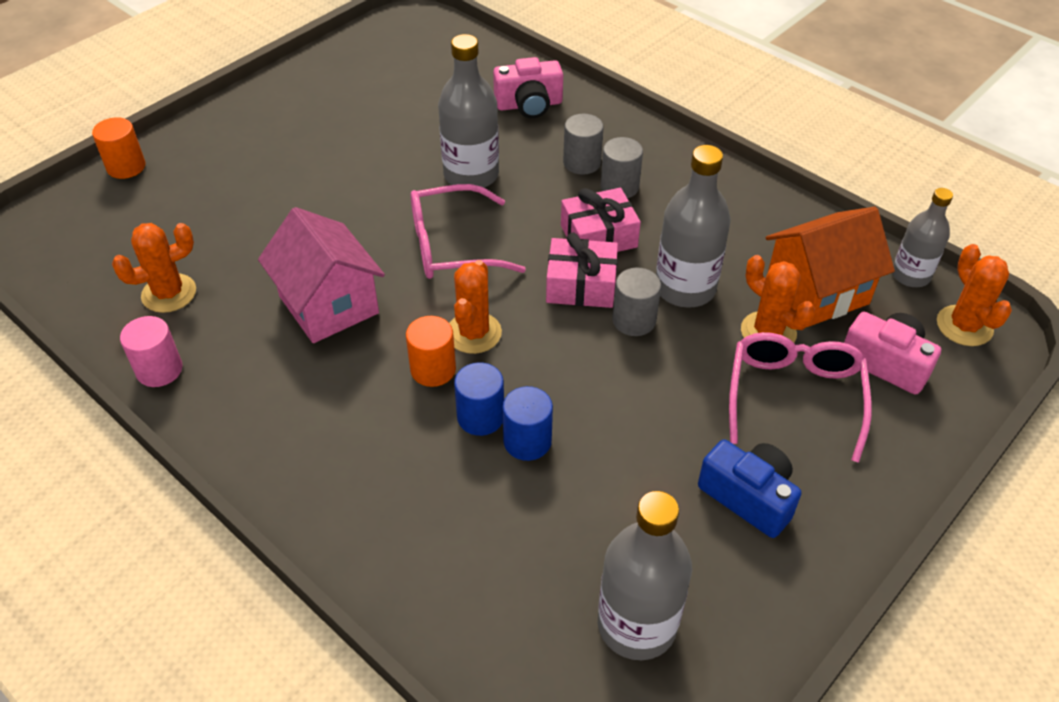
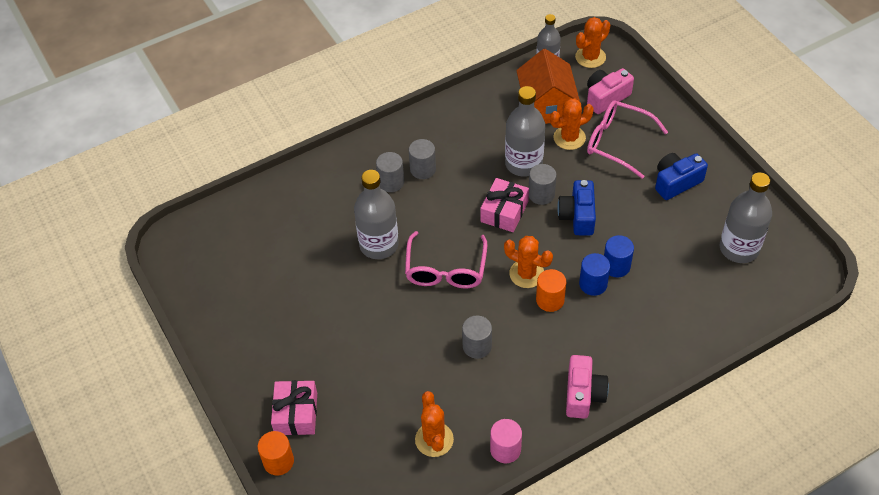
camera: 70 degrees left, 5 degrees up
pink house [258,207,385,343] -> grey cylinder [462,316,492,359]
pink camera [493,57,563,118] -> pink camera moved to [566,355,609,419]
pink gift [561,188,641,252] -> pink gift moved to [271,380,317,435]
orange cactus [937,244,1012,346] -> orange cactus turned 45 degrees counterclockwise [575,17,610,68]
none -> blue camera [557,180,596,235]

